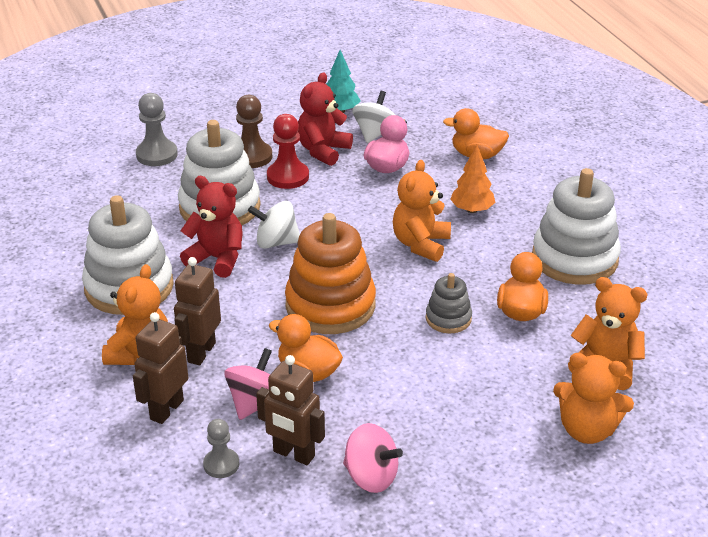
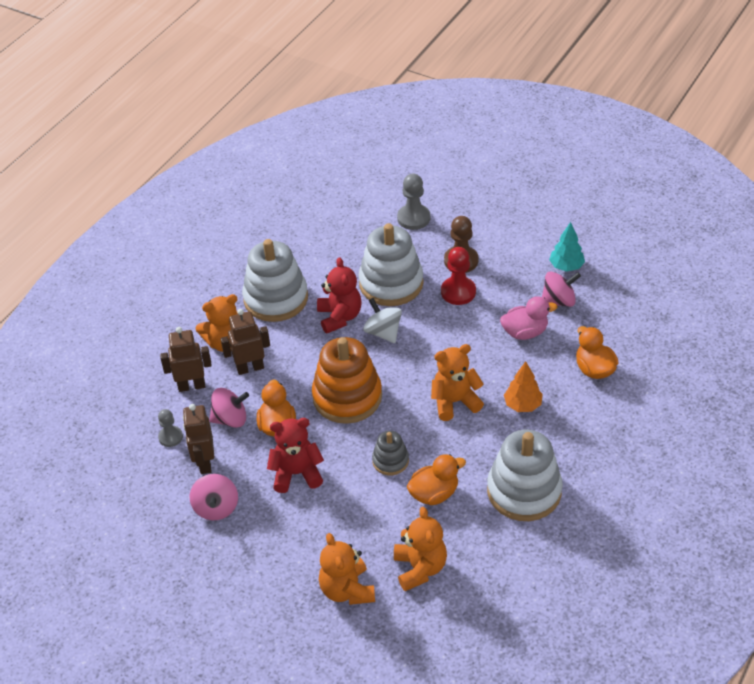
camera: 55 degrees right, 10 degrees up
red teddy bear [298,72,353,166] -> red teddy bear moved to [267,418,324,493]
white spinning top [352,91,395,143] -> pink spinning top [542,271,581,307]

